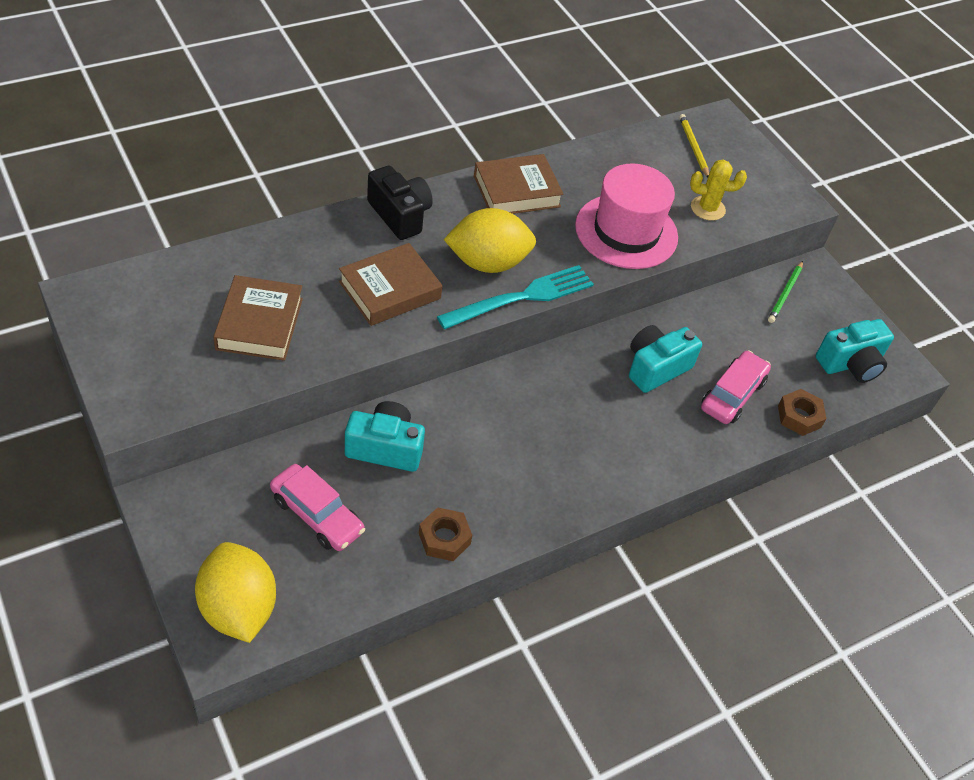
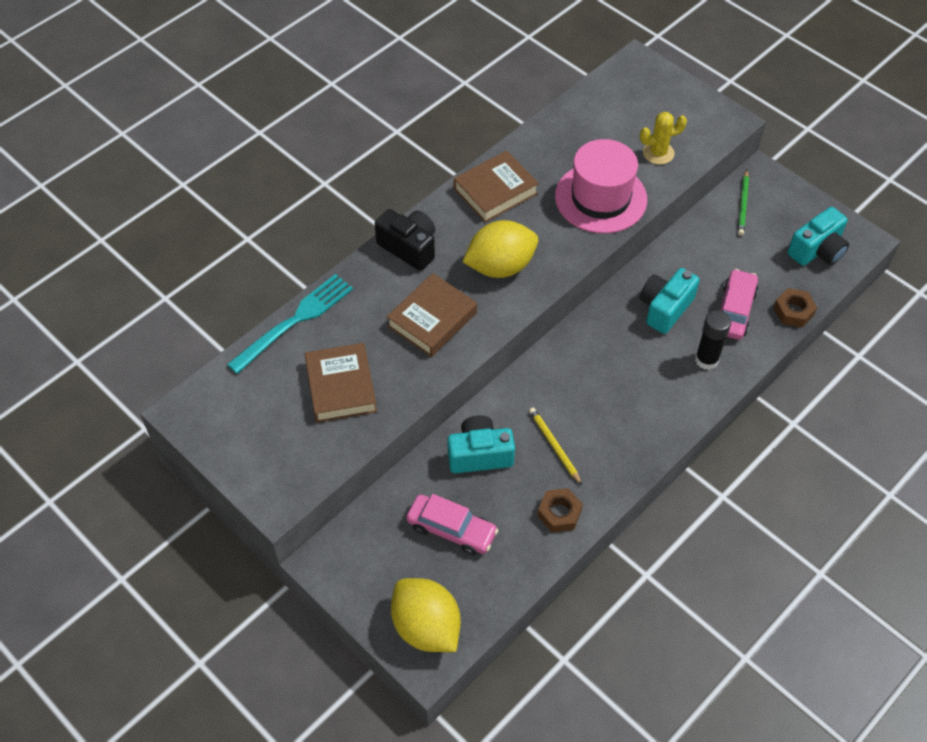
camera: 10 degrees left, 5 degrees up
turquoise fork [437,265,594,329] -> turquoise fork moved to [227,274,353,374]
yellow pencil [679,114,709,177] -> yellow pencil moved to [529,408,582,485]
none -> black glue stick [695,310,731,370]

